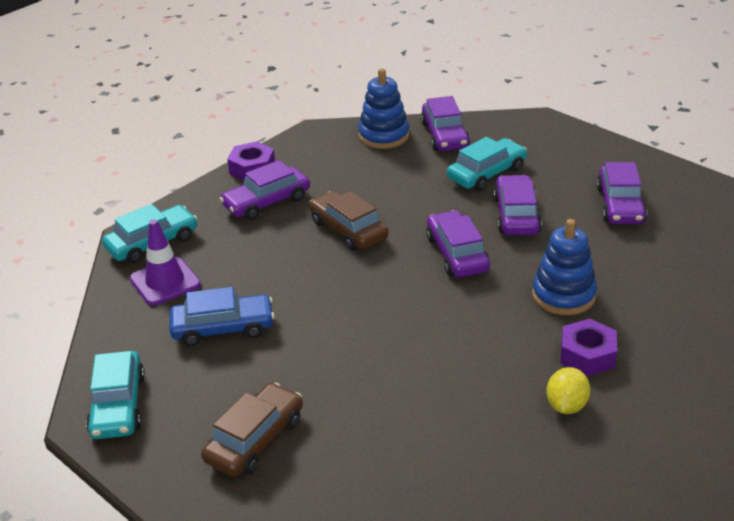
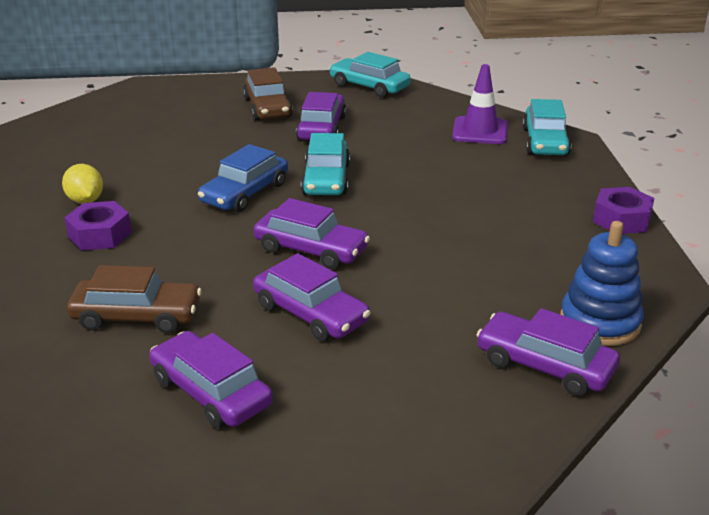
camera: 130 degrees right, 5 degrees down
blue car [169,287,275,346] -> blue car moved to [198,144,288,212]
purple car [220,160,310,220] -> purple car moved to [296,92,346,140]
brown car [309,191,388,251] -> brown car moved to [67,265,202,333]
turquoise car [447,137,527,191] -> turquoise car moved to [301,133,350,195]
blue stacking toy [532,219,597,315] -> none

